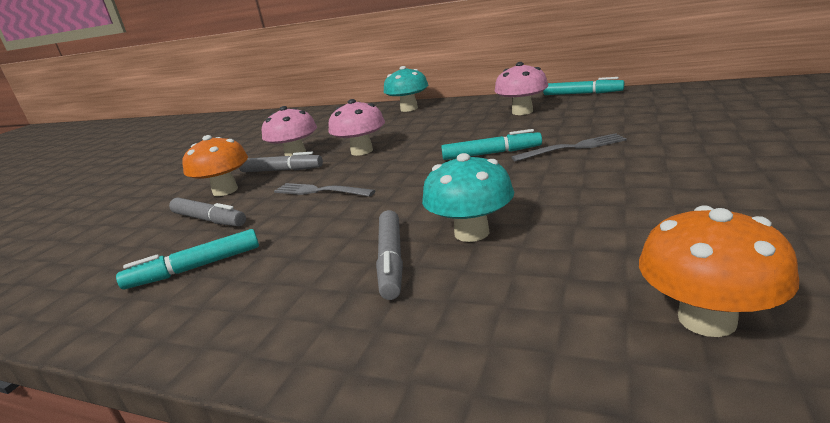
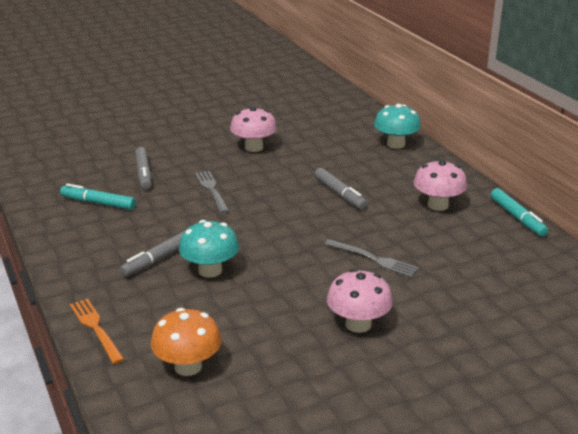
camera: 40 degrees right, 5 degrees up
orange mushroom [183,135,248,196] -> none
grey marker [239,152,323,172] -> grey marker moved to [314,168,367,210]
pink mushroom [329,99,385,156] -> pink mushroom moved to [327,269,393,333]
turquoise marker [441,129,542,160] -> none
none -> orange fork [70,299,125,364]

